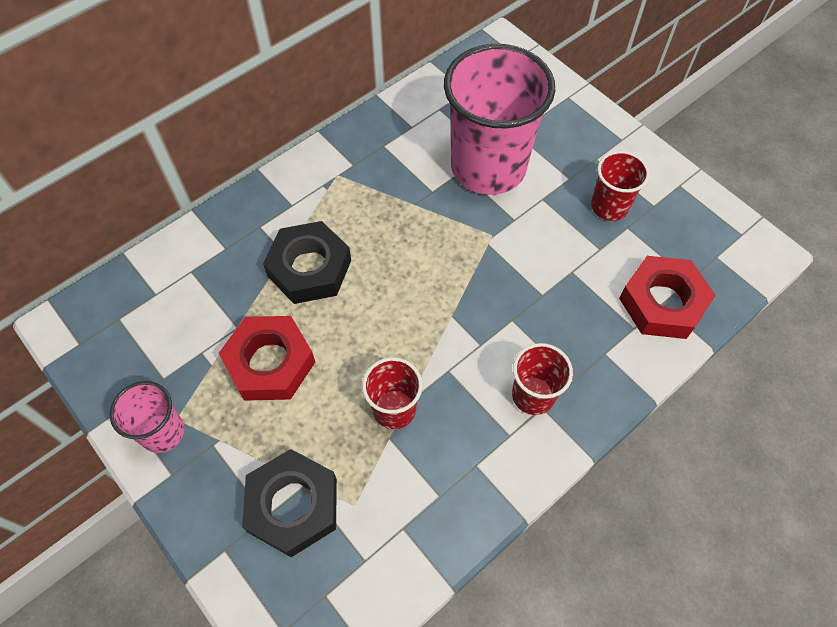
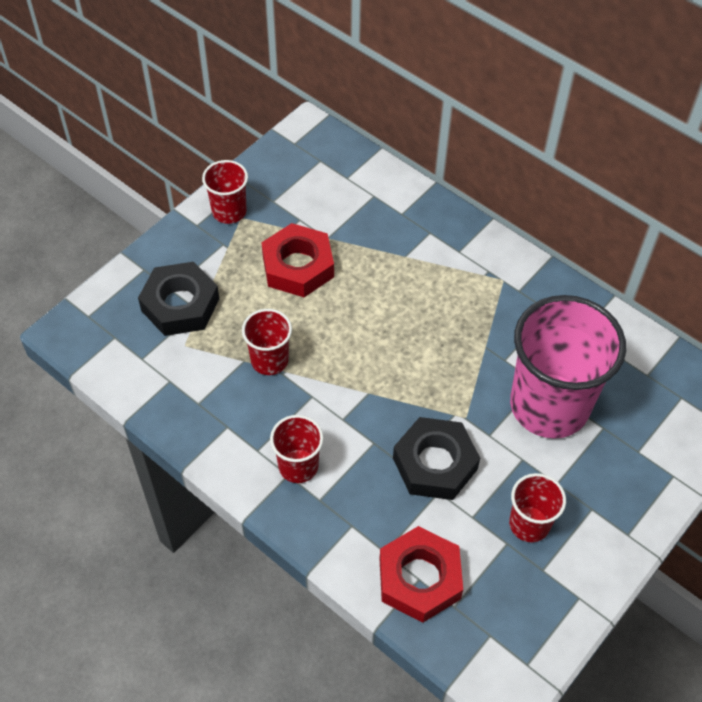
camera: 80 degrees right, 5 degrees down
pink cup [110,381,184,453] -> red cup [202,160,248,224]
black nut [263,221,351,304] -> black nut moved to [393,417,480,500]

